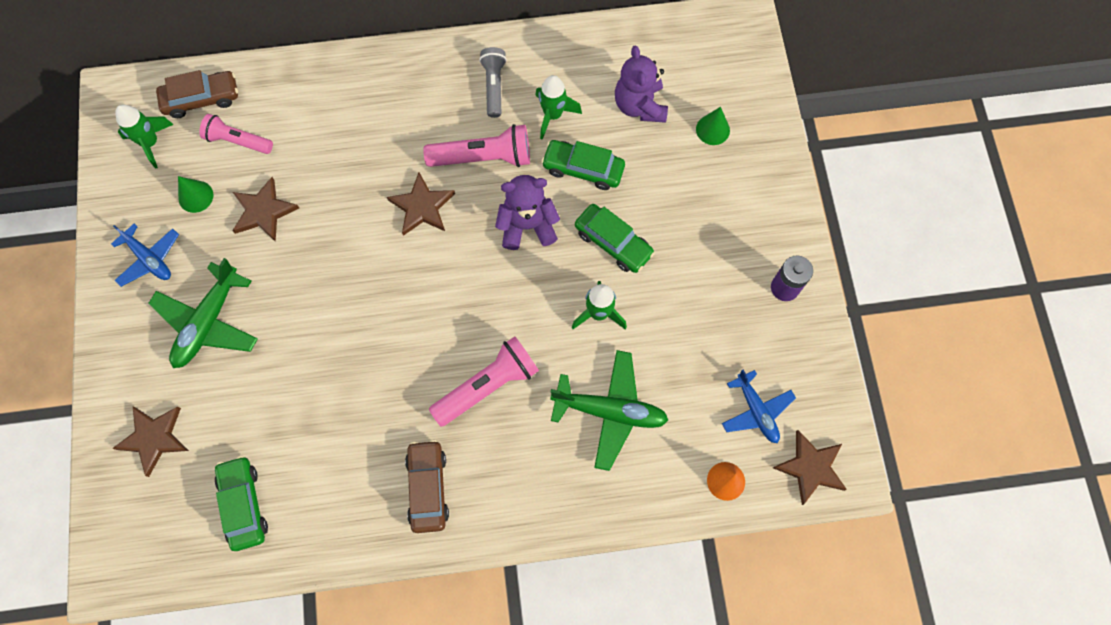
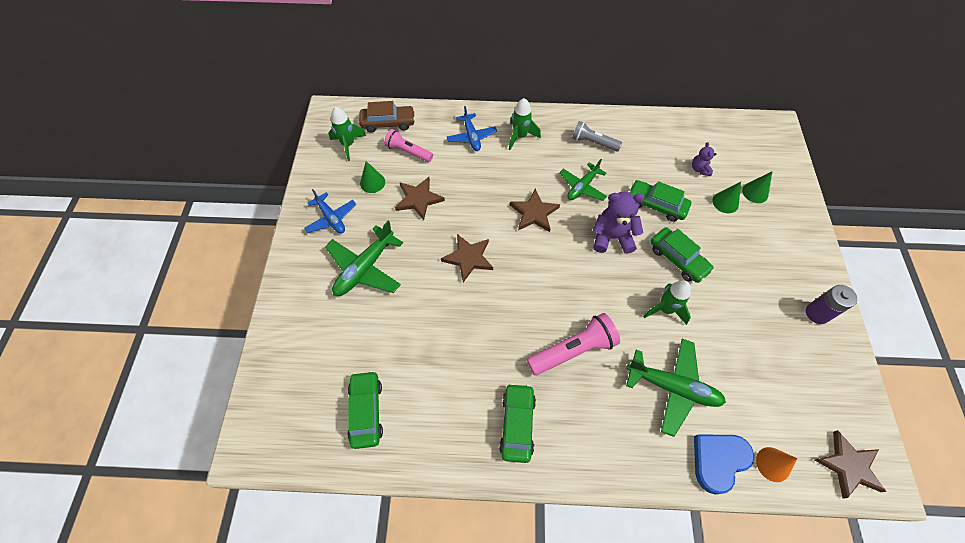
camera: 10 degrees right, 10 degrees down
brown star [112,406,189,477] -> brown star moved to [441,234,493,282]
brown car [405,440,449,533] -> green car [499,383,536,463]
pink flashlight [423,124,530,167] -> green plane [559,159,607,201]
grey flashlight [479,47,507,118] -> grey flashlight turned 75 degrees counterclockwise [572,121,622,151]
green rocket [535,75,582,140] -> green rocket moved to [509,98,541,150]
purple teddy bear [615,46,668,123] -> purple teddy bear [692,142,716,176], size x0.54
blue plane [722,370,796,443] -> blue plane moved to [447,106,497,151]
none -> blue heart [694,435,754,495]
none -> green cone [713,182,741,213]

